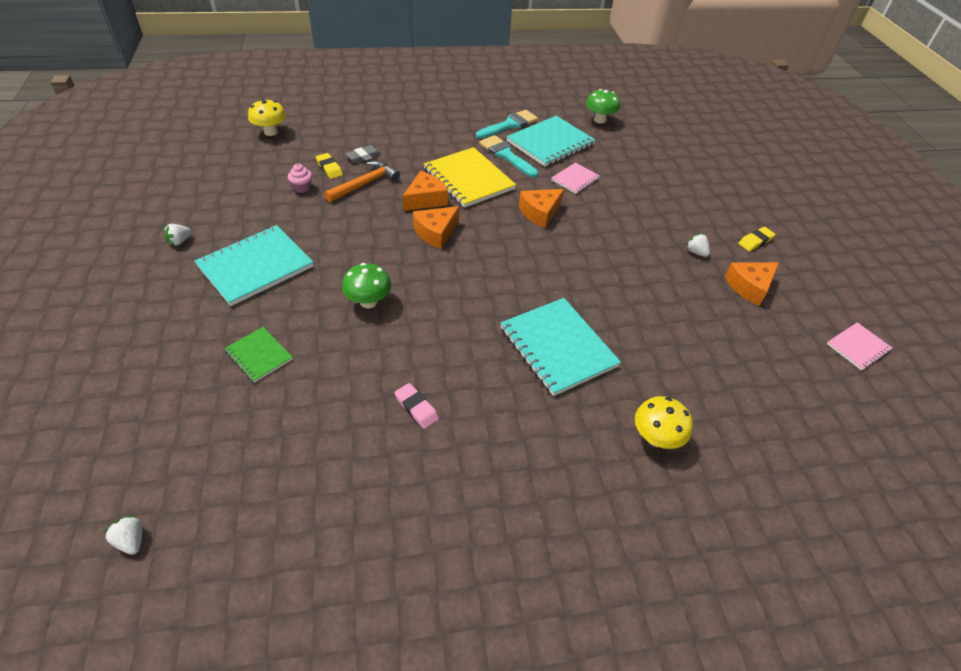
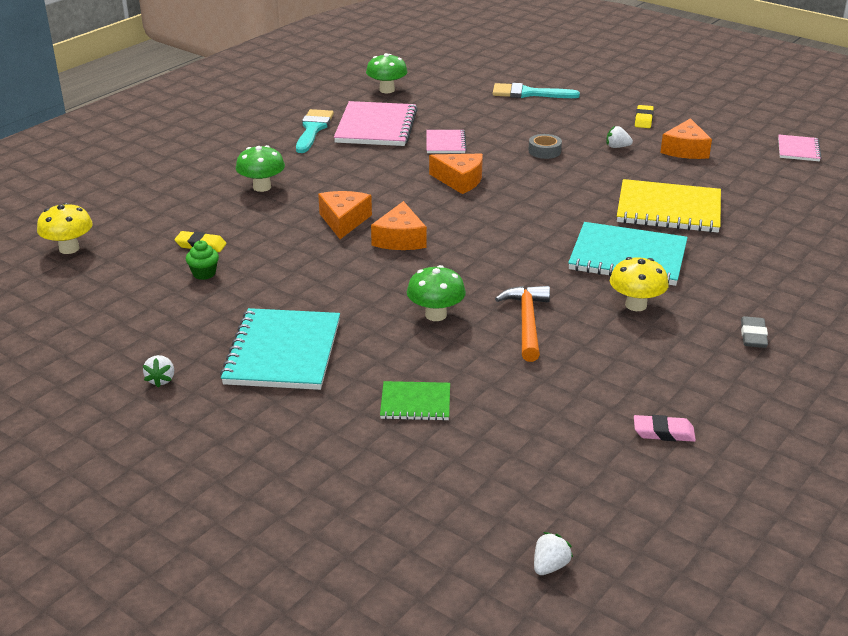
camera: 40 degrees left, 15 degrees down
white strawberry [103,515,142,555] -> white strawberry turned 120 degrees clockwise [534,532,573,575]
pink cupcake [288,164,312,193] -> green cupcake [186,240,219,280]
orange hammer [324,161,400,202] -> orange hammer moved to [495,286,550,362]
grey eraser [345,145,382,163] -> grey eraser moved to [741,316,768,348]
pink eraser [395,383,439,429] -> pink eraser moved to [634,415,696,442]
yellow notebook [424,147,516,208] -> yellow notebook moved to [617,179,721,233]
turquoise brush [479,135,538,177] -> turquoise brush moved to [493,83,580,98]
turquoise notebook [507,116,595,167] -> pink notebook [334,101,418,146]
orange cheese [519,189,564,228] -> orange cheese turned 75 degrees counterclockwise [429,154,483,194]
yellow mushroom [635,396,693,449] -> yellow mushroom moved to [610,257,669,311]
none -> green mushroom [236,145,285,192]
none -> grey tape [528,134,562,159]

